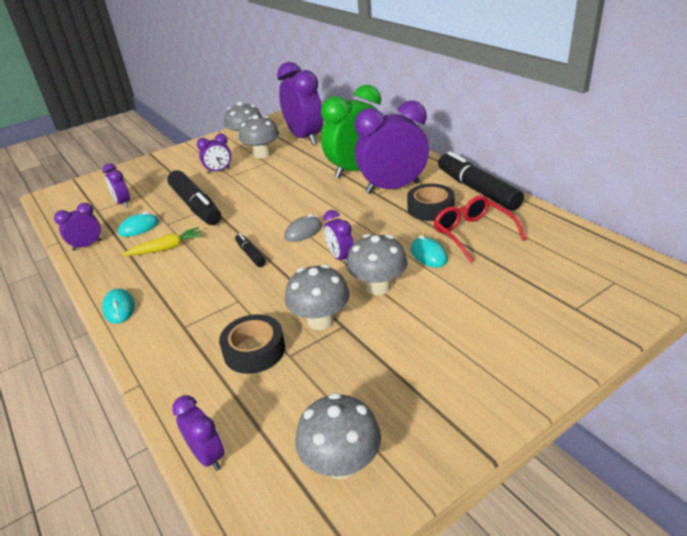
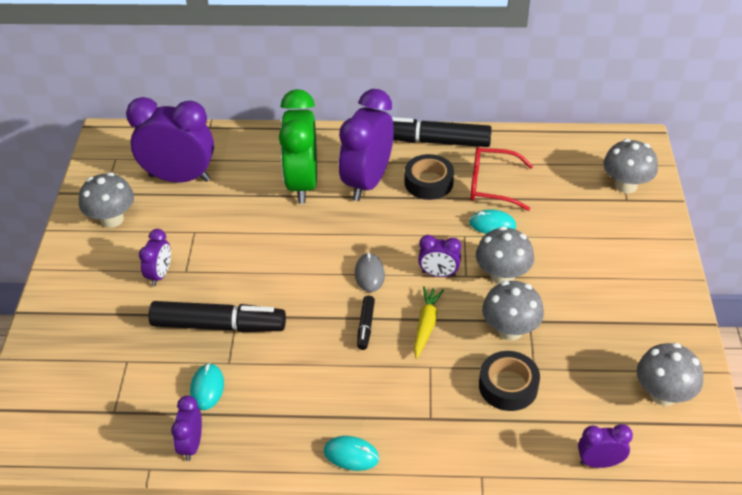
camera: 55 degrees left, 10 degrees up
purple clock [102,163,130,208] -> none
yellow carrot [122,227,203,256] -> yellow carrot moved to [414,286,444,359]
black marker [235,233,266,267] -> black marker turned 90 degrees counterclockwise [357,296,375,350]
grey mushroom [239,115,279,159] -> grey mushroom moved to [603,139,658,193]

